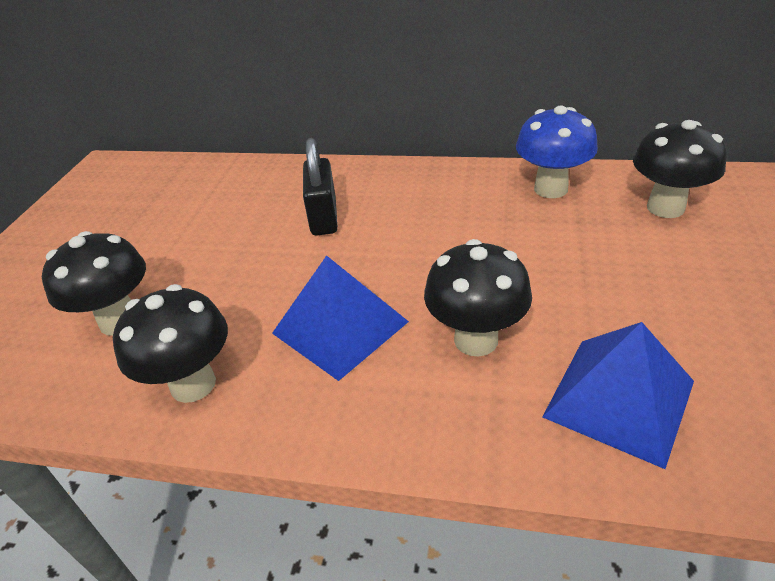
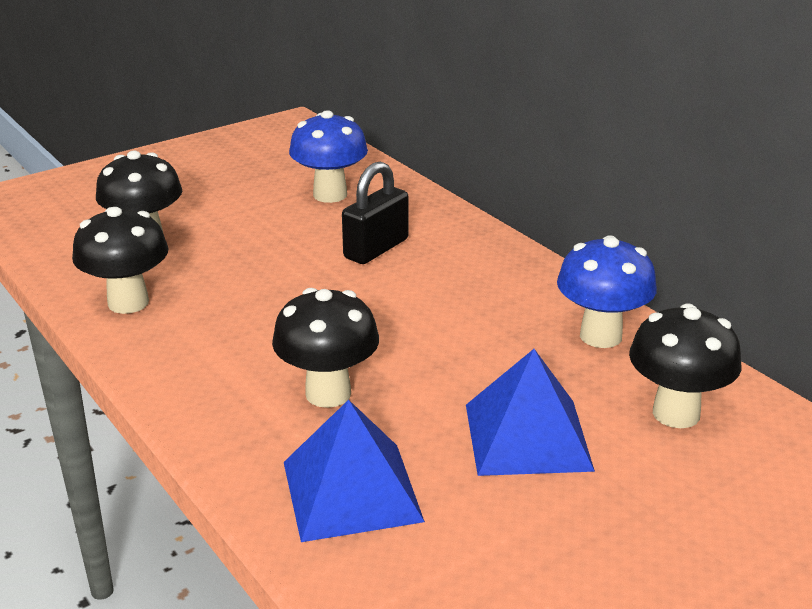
camera: 40 degrees right, 10 degrees down
blue pyramid [272,255,409,381] -> blue pyramid moved to [466,349,595,476]
none -> blue mushroom [289,110,368,203]

